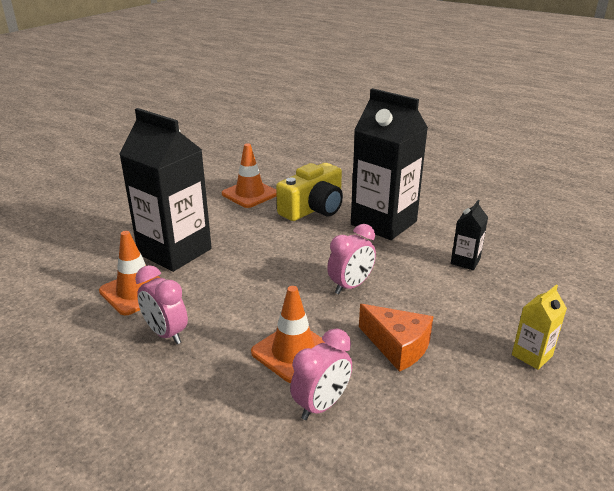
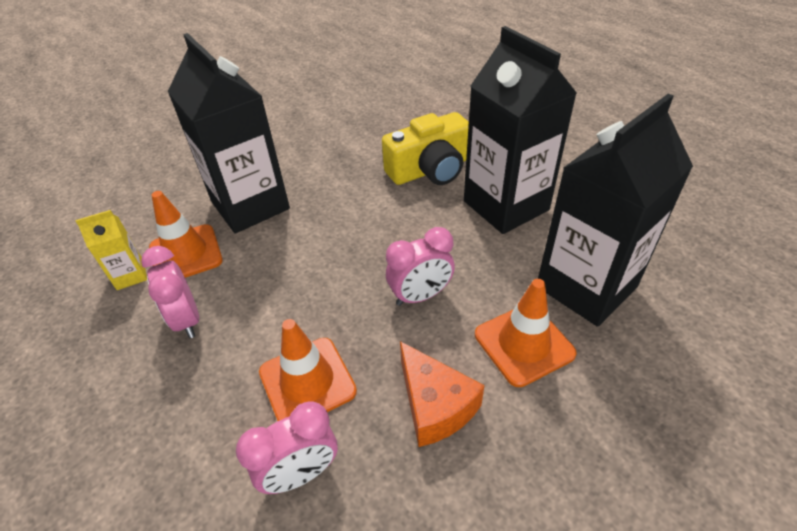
camera: 20 degrees right, 15 degrees up
orange traffic cone [222,143,277,208] -> orange traffic cone moved to [475,279,577,387]
black carton [451,200,488,270] -> black carton [538,94,693,327], size x2.27
yellow carton [512,285,567,370] -> yellow carton moved to [75,210,147,290]

